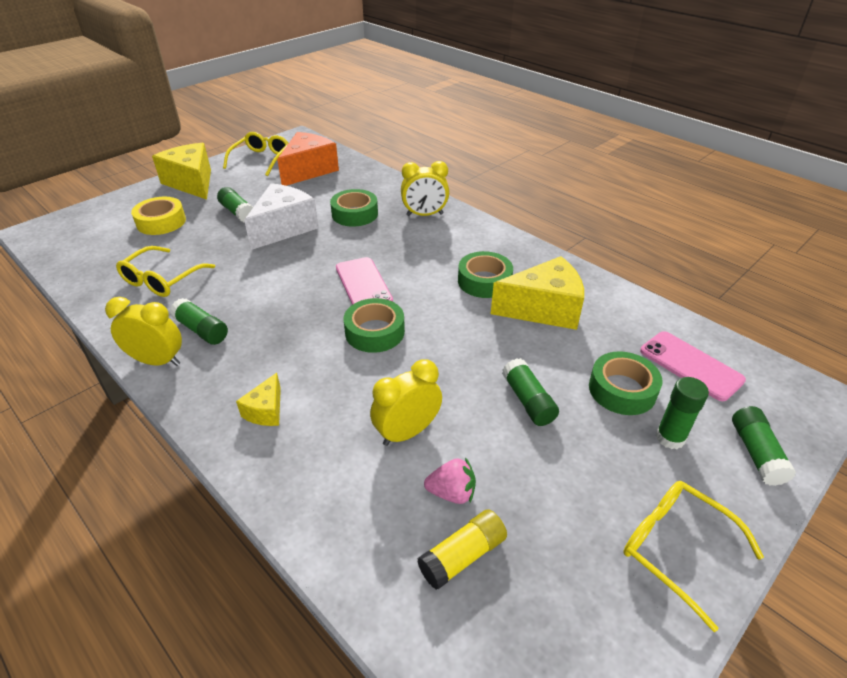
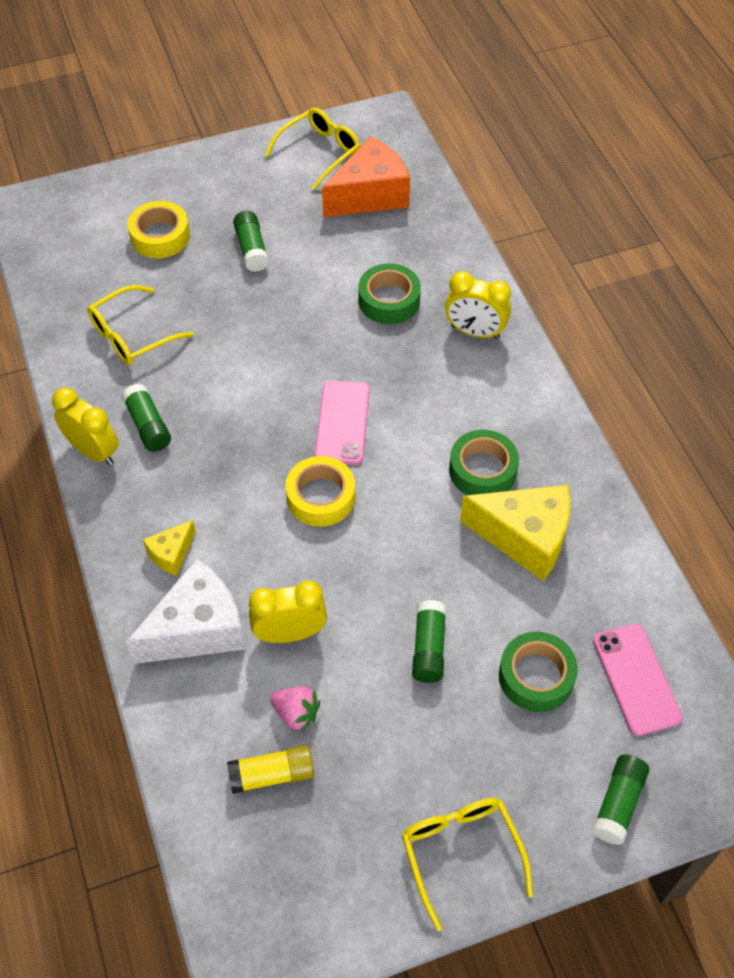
camera: 25 degrees right, 15 degrees up
yellow cheese [152,143,211,200] -> none
white cheese [244,183,319,250] -> white cheese moved to [126,558,245,664]
green tape [344,298,405,353] -> yellow tape [285,456,355,527]
green glue stick [655,377,709,449] -> none

